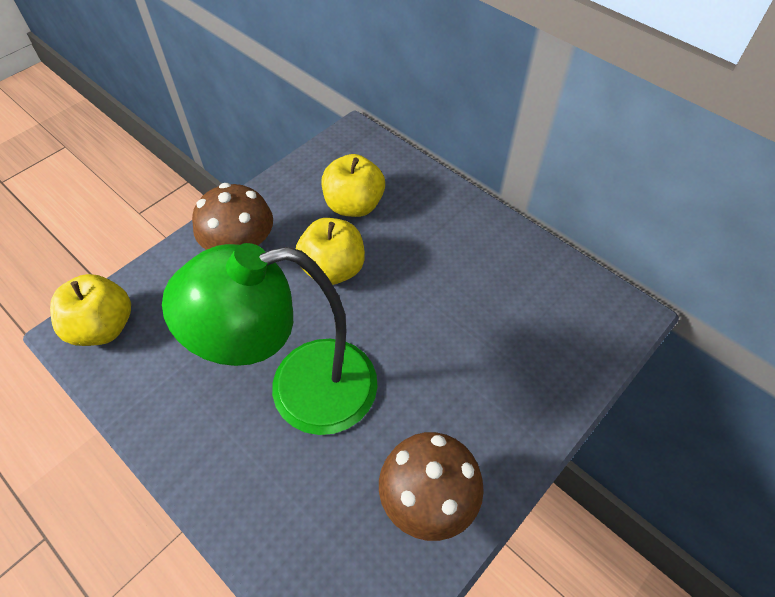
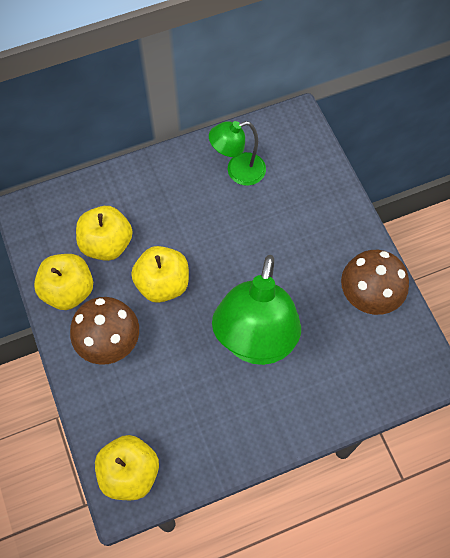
camera: 65 degrees left, 10 degrees up
none -> yellow apple [34,254,93,310]
none -> green lamp [209,121,266,186]

